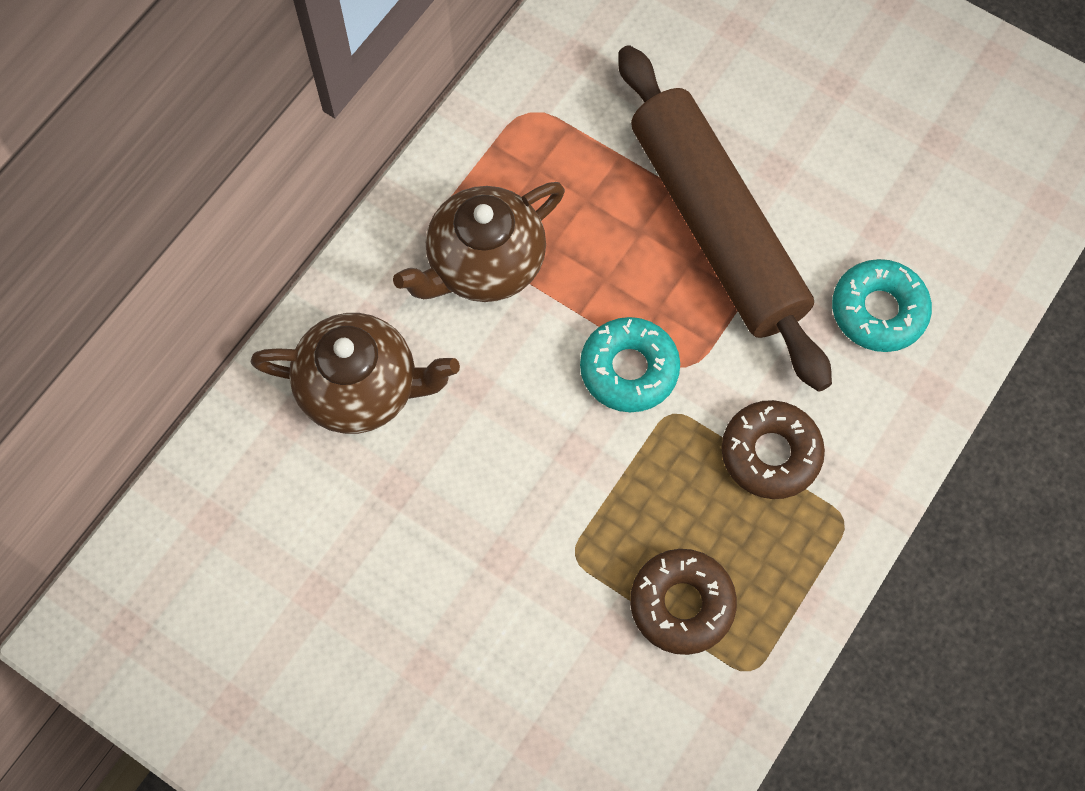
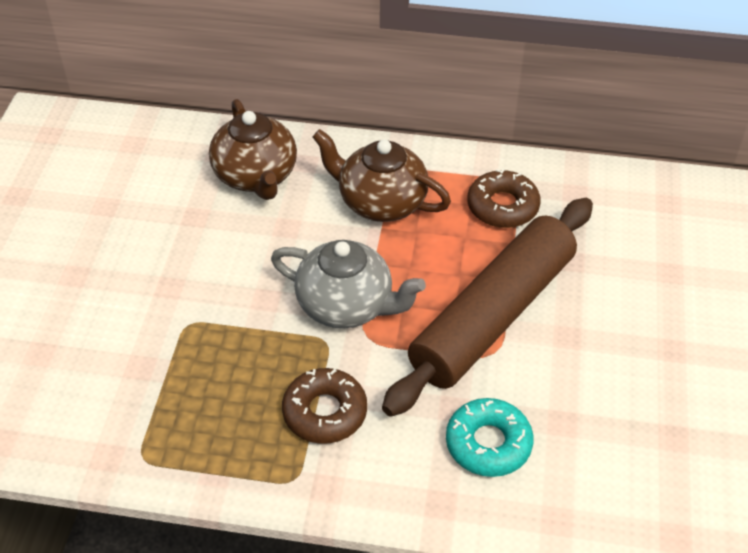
camera: 65 degrees right, 20 degrees down
turquoise donut [580,317,680,412] -> grey teapot [271,240,426,328]
brown donut [630,549,737,655] -> brown donut moved to [467,169,541,228]

